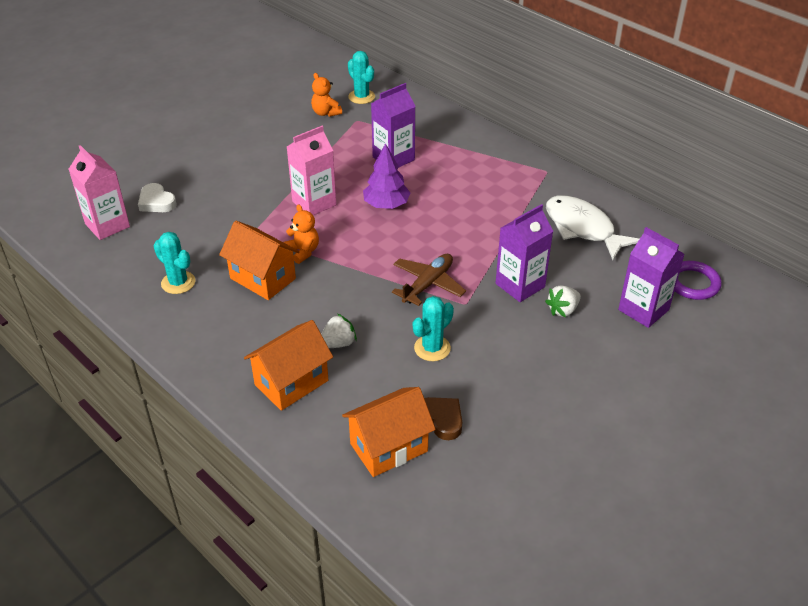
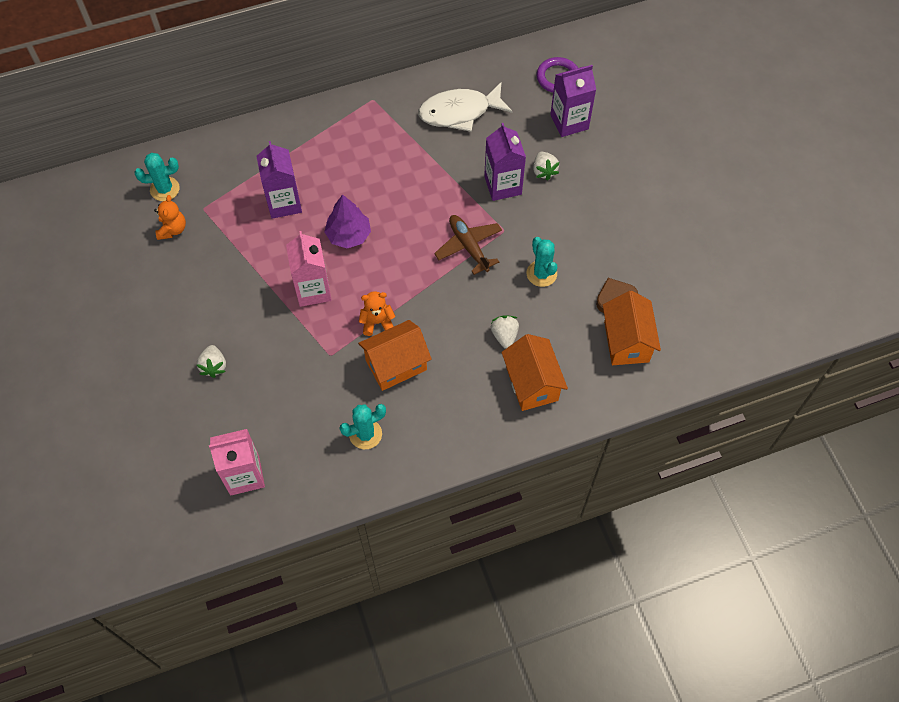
camera: 65 degrees left, 20 degrees up
white heart [138,183,176,212] -> none
orange teddy bear [311,73,342,117] -> orange teddy bear turned 75 degrees counterclockwise [154,195,186,240]
none -> white strawberry [197,345,226,378]

